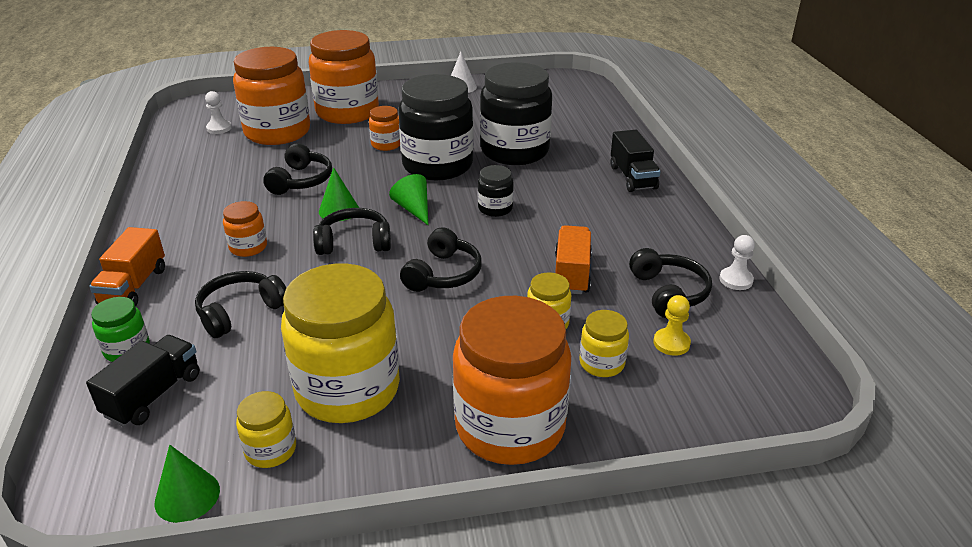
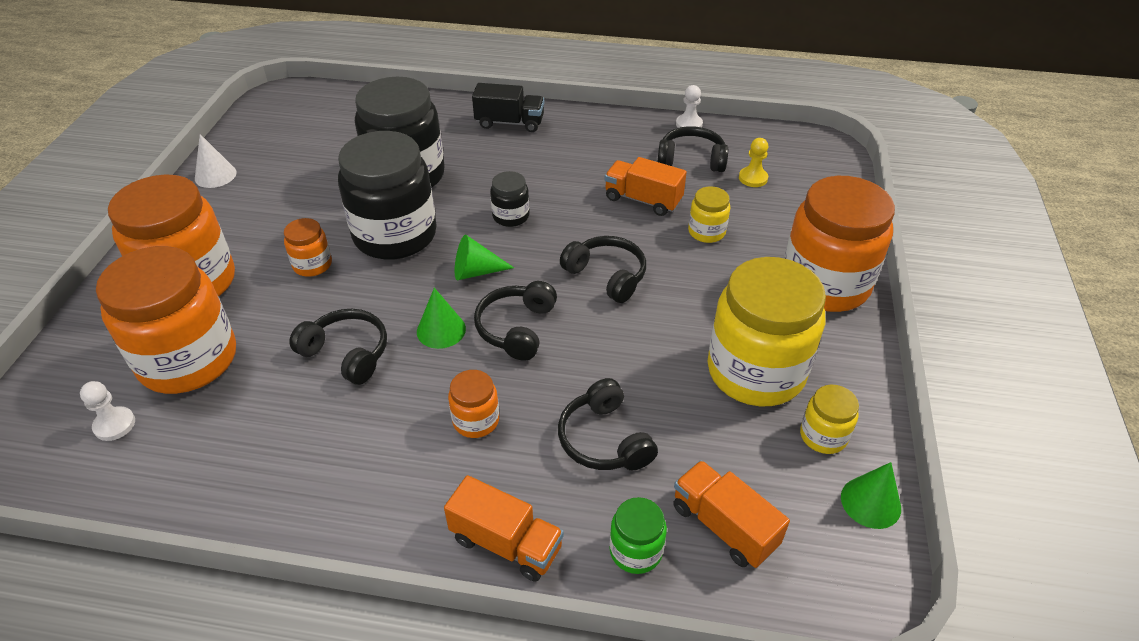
camera: 70 degrees left, 10 degrees up
black truck [86,335,200,427] -> orange truck [673,460,790,568]
yellow jar [579,310,629,377] -> none

